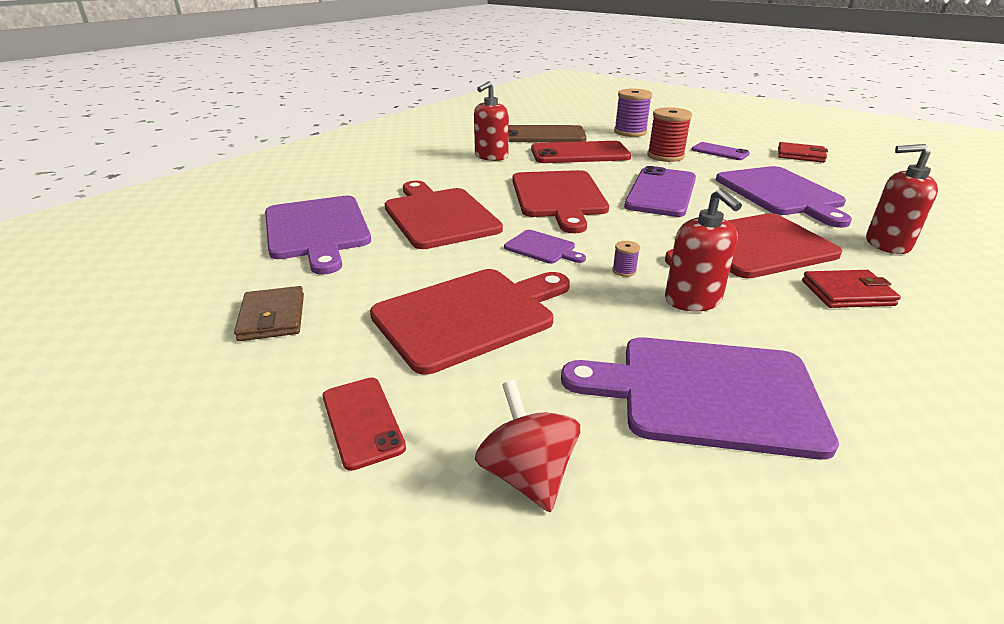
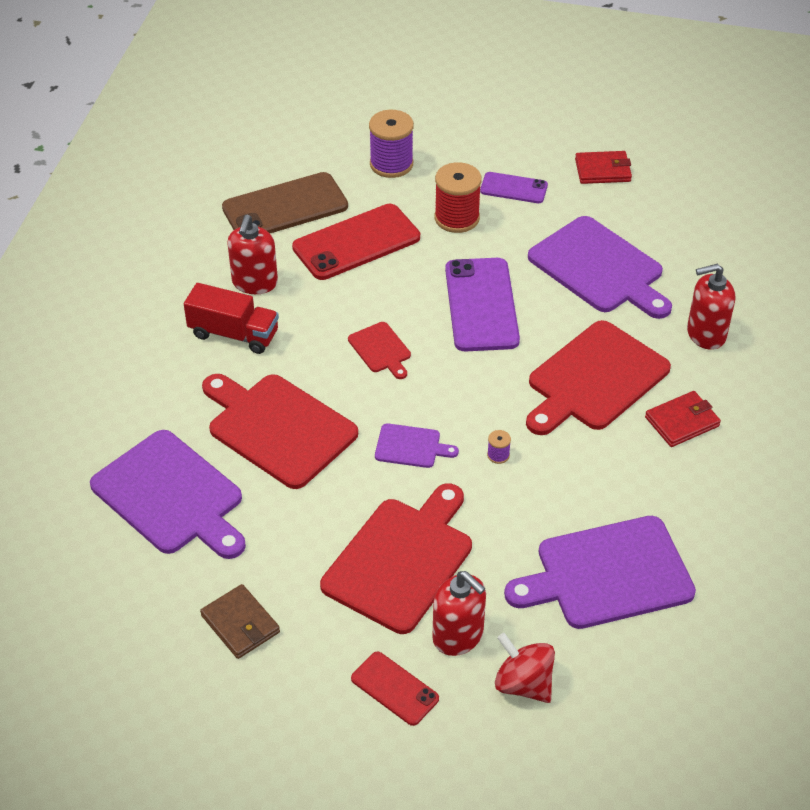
camera: 25 degrees left, 15 degrees up
red cutting board [512,170,609,233] -> red cutting board [348,322,411,379], size x0.48
red soap dispenser [665,188,742,312] -> red soap dispenser moved to [432,571,486,656]
none -> red truck [184,283,279,354]

